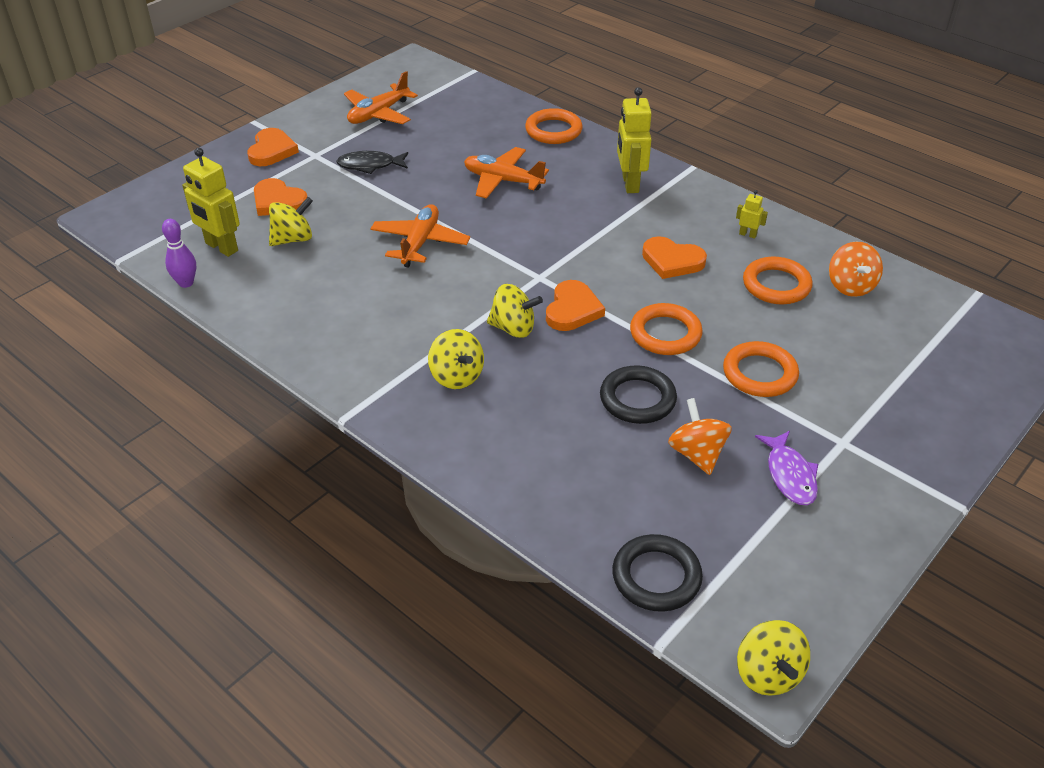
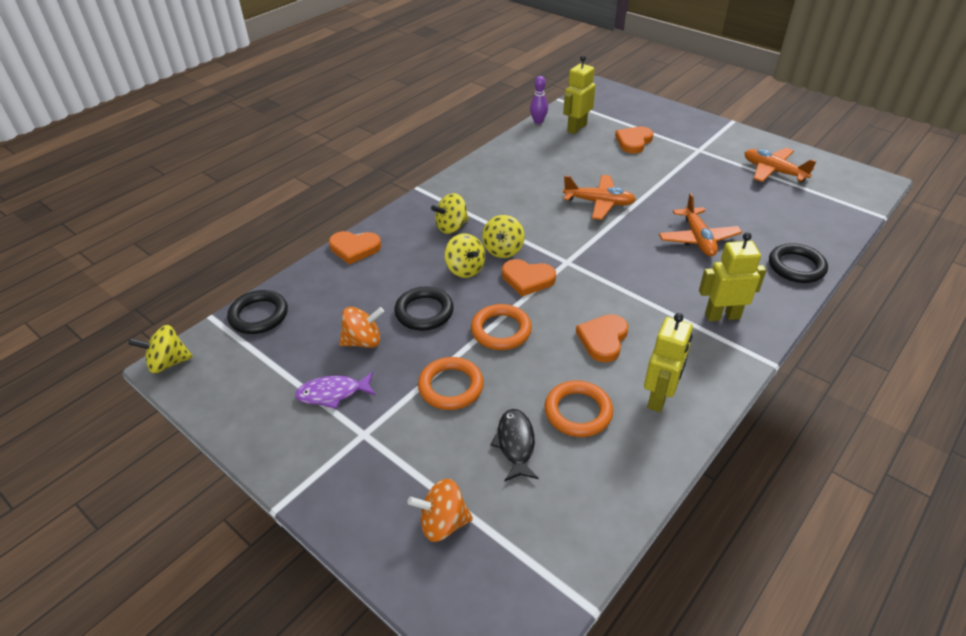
camera: 90 degrees right, 0 degrees up
orange heart [247,128,299,166] -> orange heart moved to [329,231,381,265]
yellow spinning top [269,197,313,246] -> yellow spinning top moved to [445,233,485,278]
black fish [336,151,408,174] -> black fish moved to [490,409,539,481]
orange plane [464,147,549,199] -> orange plane turned 150 degrees clockwise [659,193,742,256]
orange ring [525,108,583,144] -> black ring [769,243,828,283]
yellow robot [736,190,768,239] -> yellow robot [644,313,693,412], size x2.12
orange spinning top [829,242,883,297] -> orange spinning top moved to [407,479,473,542]

